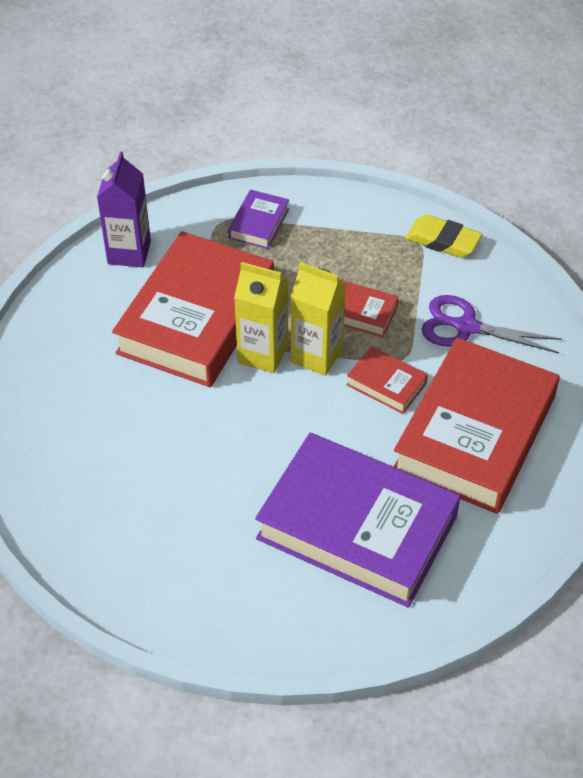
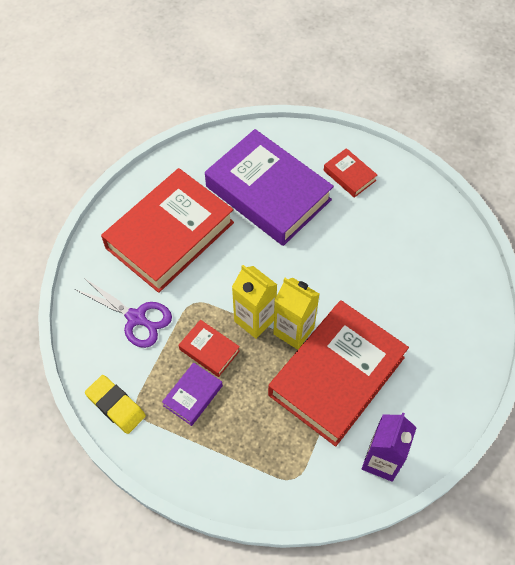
camera: 165 degrees left, 10 degrees up
purple book [228,190,289,249] -> purple book moved to [162,362,223,426]
red book [347,346,428,414] -> red book moved to [324,148,377,198]

